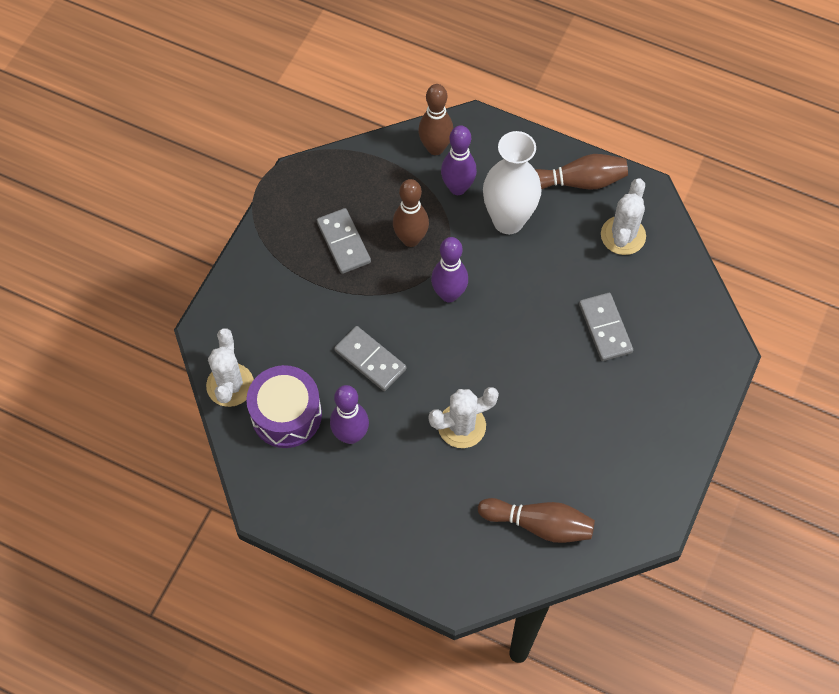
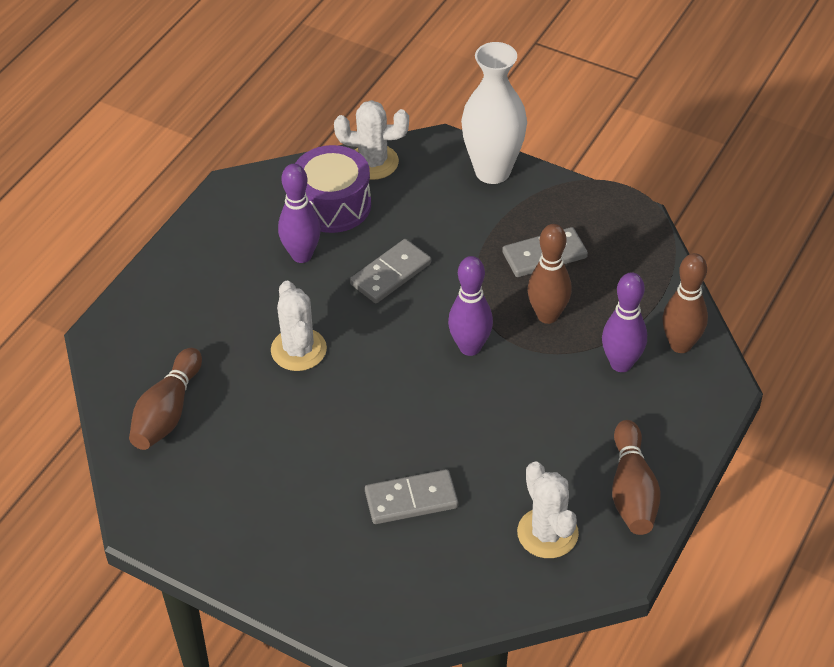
camera: 95 degrees right, 15 degrees down
white vase [483,131,542,234] -> white vase moved to [461,42,527,184]
white cactus [601,178,646,255] -> white cactus turned 45 degrees clockwise [517,461,579,558]

